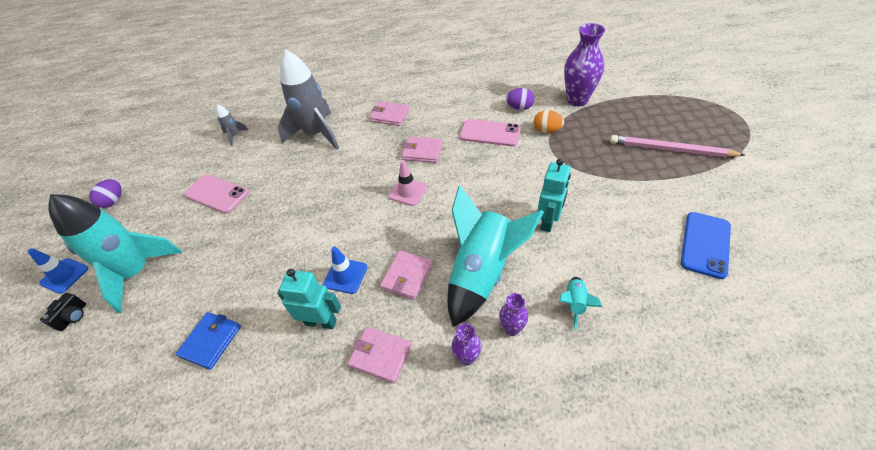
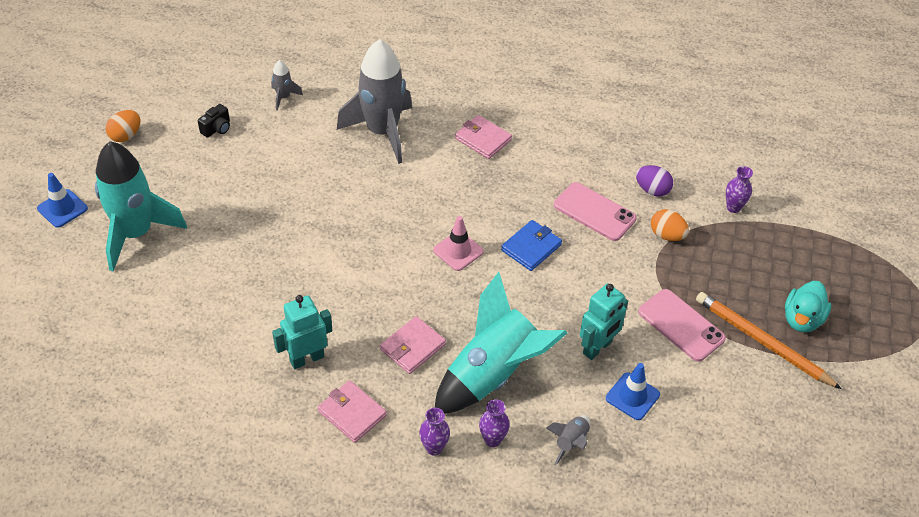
camera: 15 degrees right, 0 degrees up
black camera [40,293,86,331] -> black camera moved to [198,104,230,138]
purple egg [89,179,122,208] -> orange egg [106,110,140,142]
blue wallet [176,312,241,370] -> blue wallet moved to [501,220,562,271]
pink phone [184,174,249,214] -> pink phone moved to [638,289,726,362]
turquoise robot [277,269,341,329] -> turquoise robot turned 60 degrees counterclockwise [272,295,332,369]
blue traffic cone [323,246,367,294] -> blue traffic cone moved to [606,363,660,420]
pink wallet [401,137,443,163] -> none
turquoise rocket [560,277,602,330] -> grey rocket [546,415,590,466]
purple vase [564,23,605,106] -> purple vase [726,166,753,213], size x0.50
pink pencil [610,135,745,157] -> turquoise duck [785,281,831,332]
blue phone [681,212,731,279] -> none
none -> orange pencil [696,292,842,389]

